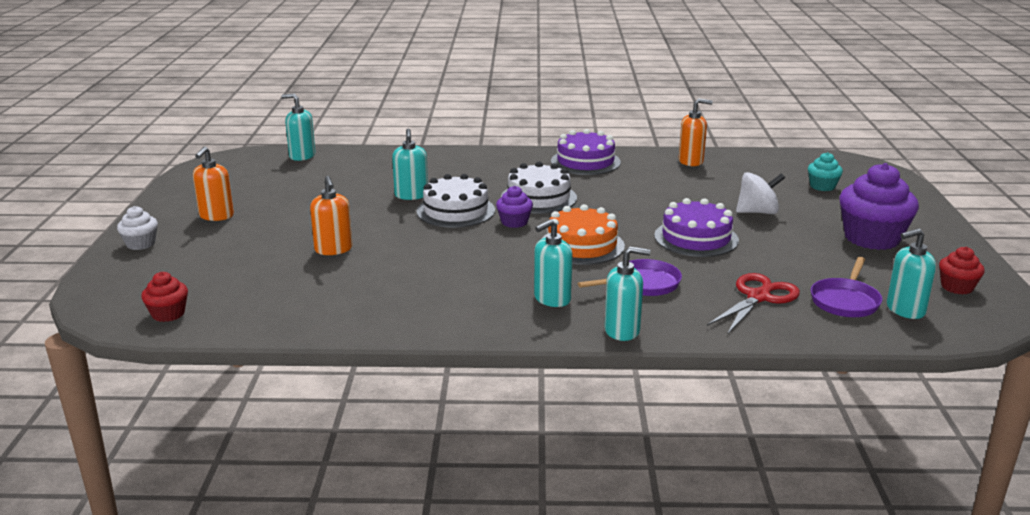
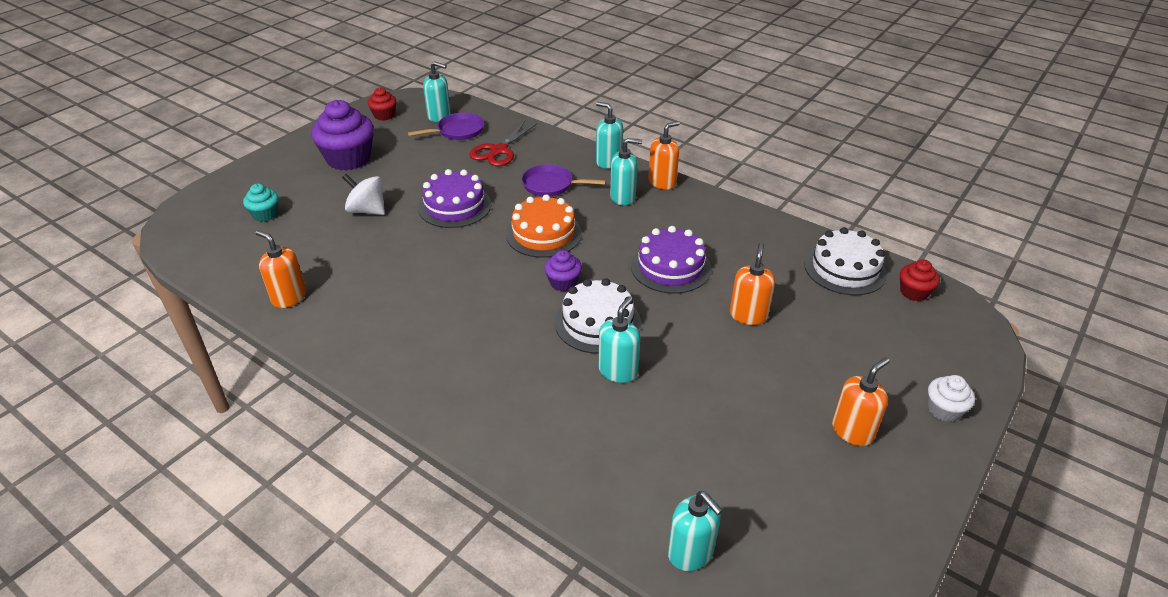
camera: 145 degrees left, 15 degrees up
white cake [501,161,577,214] -> white cake moved to [804,227,887,295]
purple cake [551,129,621,175] -> purple cake moved to [631,226,711,294]
red scissors [707,273,800,335] -> red scissors turned 45 degrees counterclockwise [469,121,537,166]
none -> orange soap dispenser [648,121,680,190]

